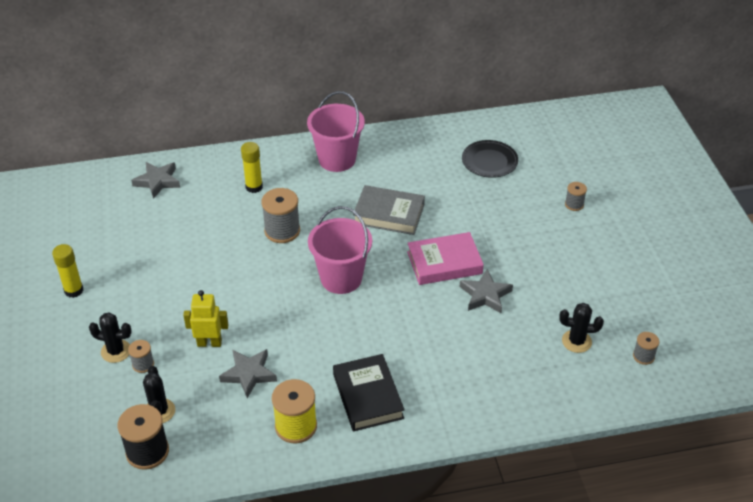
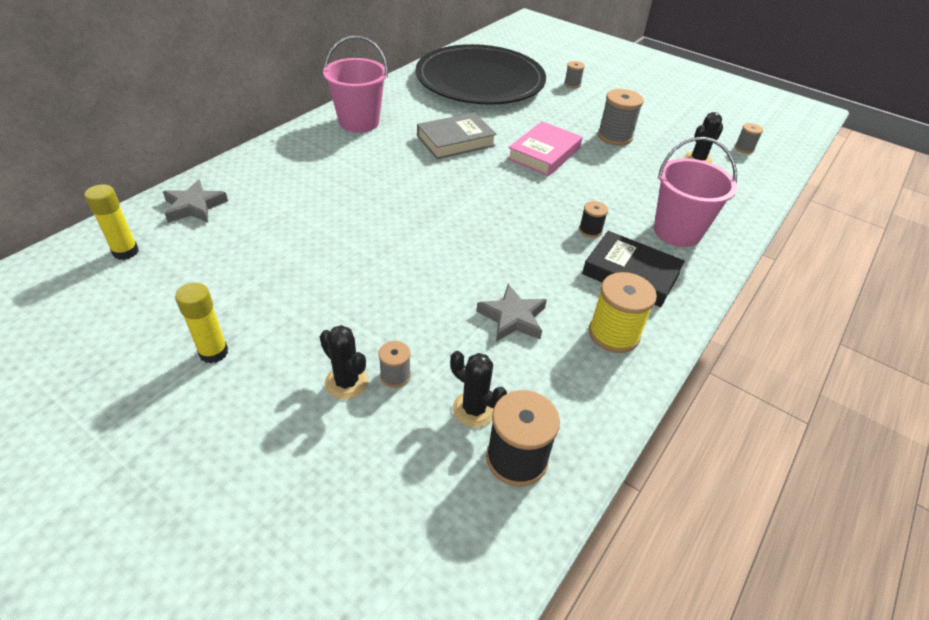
camera: 45 degrees left, 0 degrees up
black cactus [89,312,132,363] -> black cactus turned 75 degrees clockwise [320,325,368,400]
yellow robot [183,290,229,347] -> none
yellow glue stick [241,142,263,193] -> yellow glue stick moved to [84,184,139,260]
grey spool [261,188,300,243] -> grey spool moved to [598,89,644,146]
pink bucket [308,206,372,294] -> pink bucket moved to [654,137,737,247]
grey star [460,269,513,313] -> none
black plate [462,140,518,178] -> black plate [416,44,546,105], size x2.44
none -> black spool [579,201,608,238]

